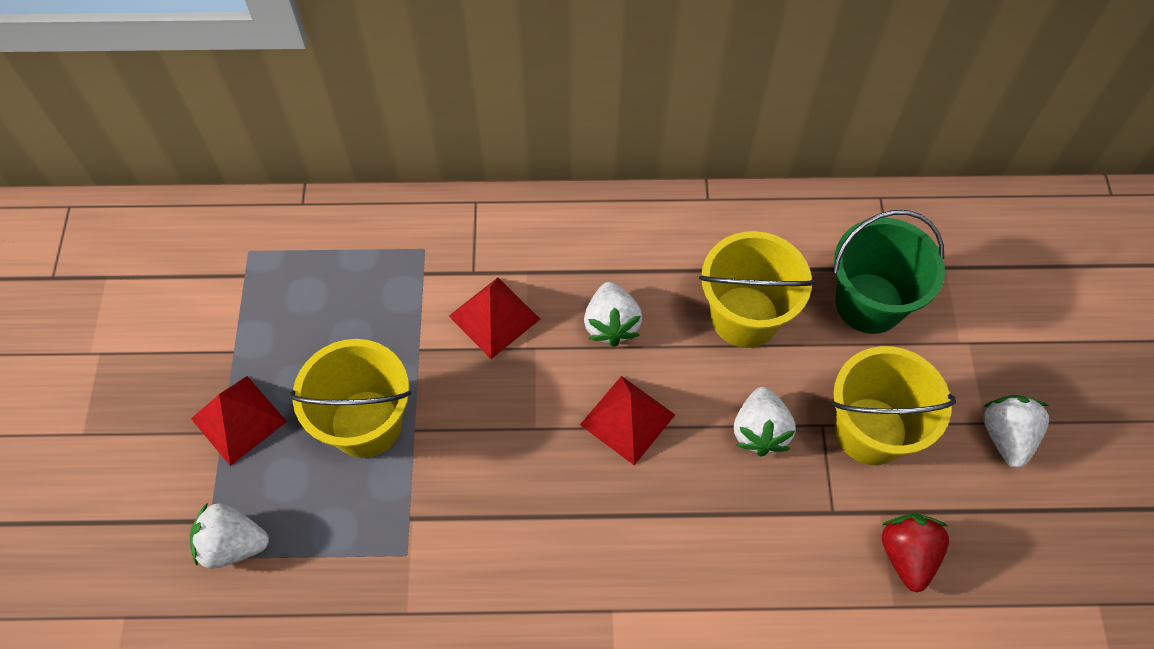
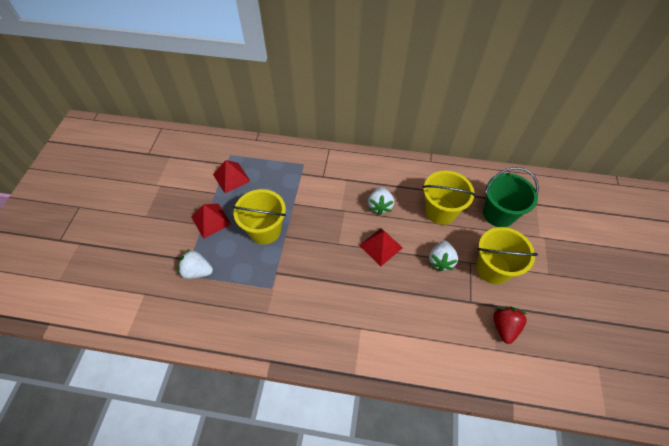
camera: 10 degrees right, 5 degrees down
red pyramid [449,277,540,359] -> red pyramid moved to [213,160,250,193]
white strawberry [983,395,1049,468] -> none

